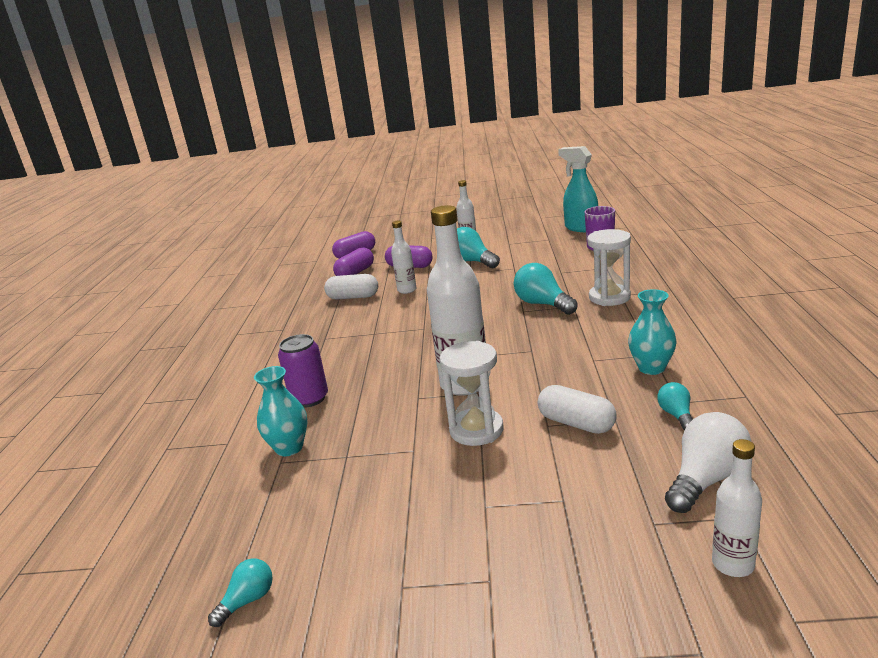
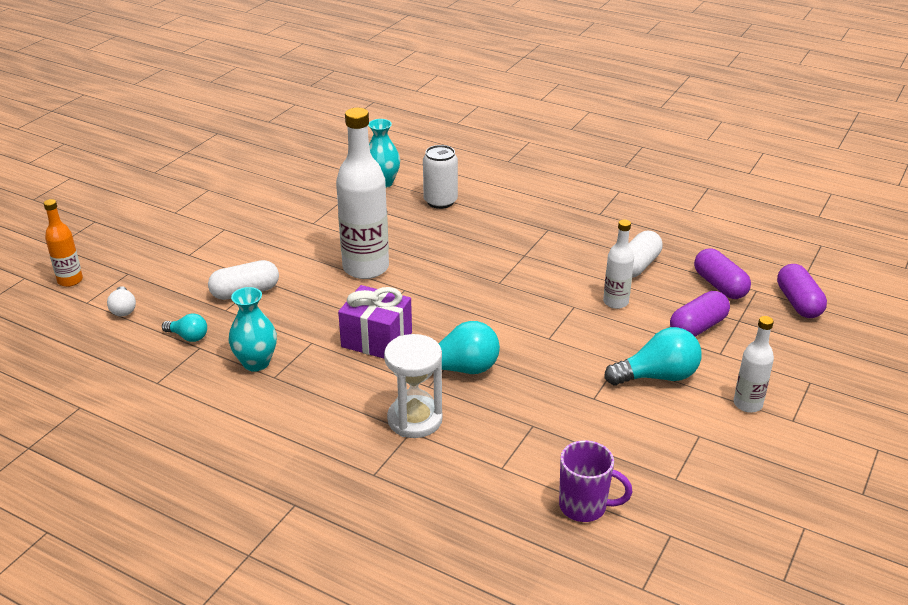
camera: 115 degrees right, 10 degrees up
turquoise light bulb [208,558,273,627] -> none
purple can [278,334,328,408] -> white can [423,145,458,209]
white hourglass [440,341,504,446] -> none
turquoise spray bottle [558,146,598,232] -> none
white light bulb [665,412,752,513] -> white light bulb [107,286,136,316], size x0.55
white bottle [712,439,762,577] -> orange bottle [43,199,83,287]
none -> purple gift [338,285,412,359]

